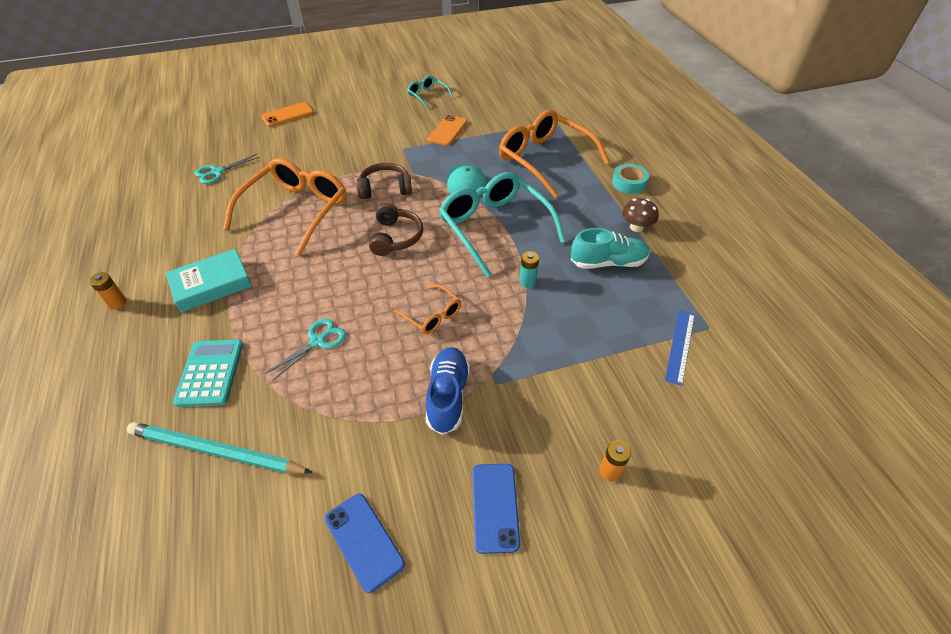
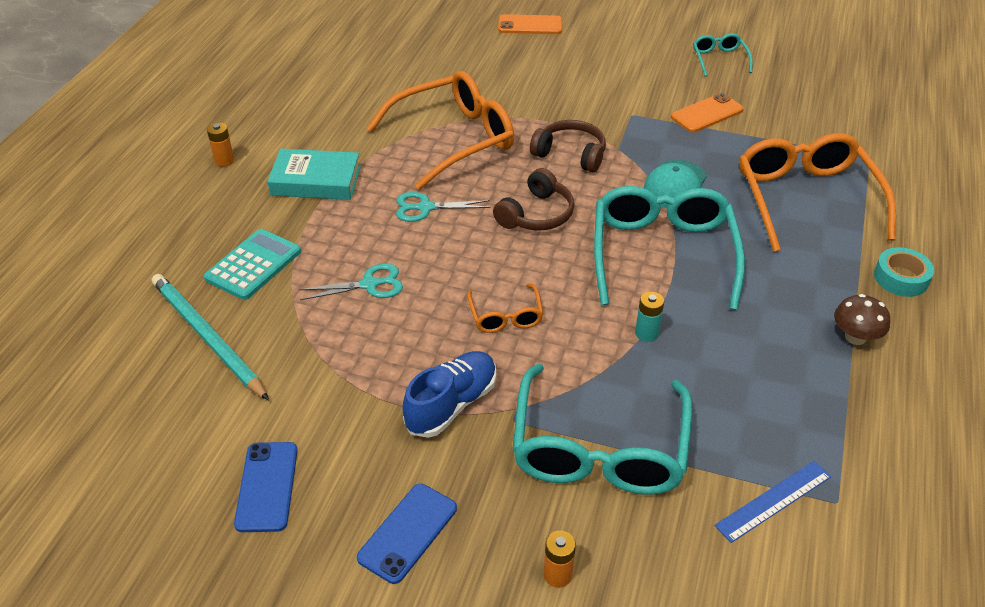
camera: 35 degrees right, 5 degrees down
turquoise scissors [195,154,260,184] -> turquoise scissors moved to [396,192,490,222]
turquoise shoe [571,228,649,269] -> none
none -> turquoise glasses [513,364,692,495]

